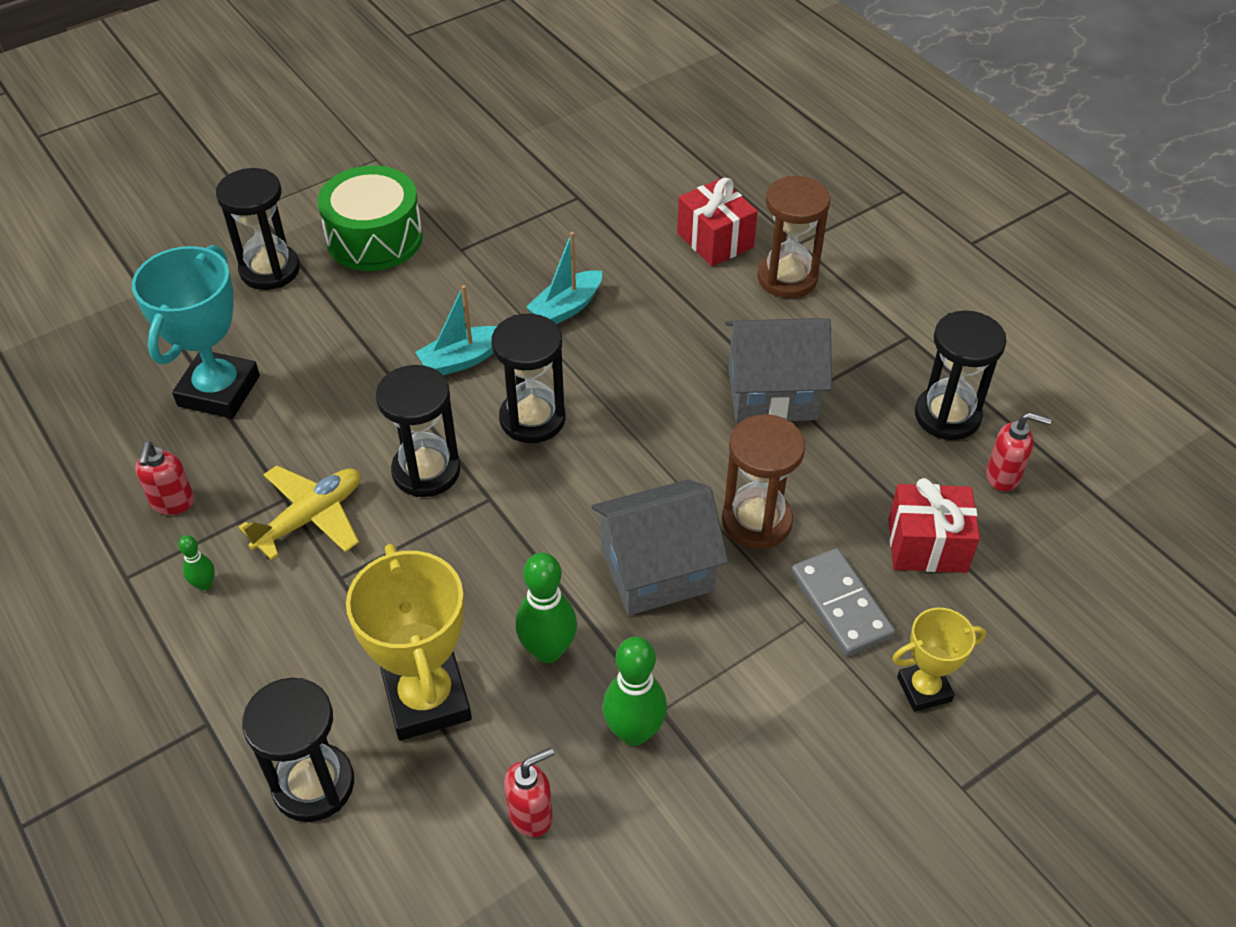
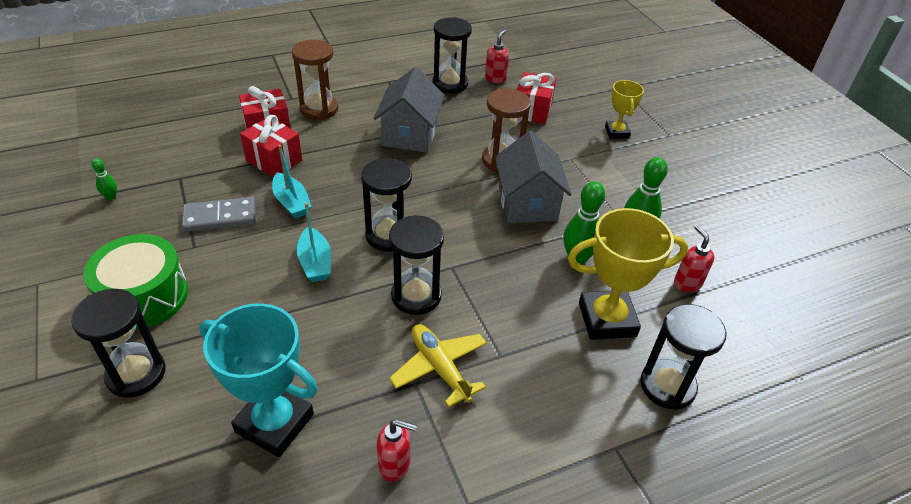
camera: 80 degrees left, 5 degrees down
green bowling pin [178,535,215,591] -> green bowling pin moved to [92,158,117,200]
grey domino [791,548,895,656] -> grey domino moved to [182,197,256,232]
none -> red gift [240,115,302,177]

